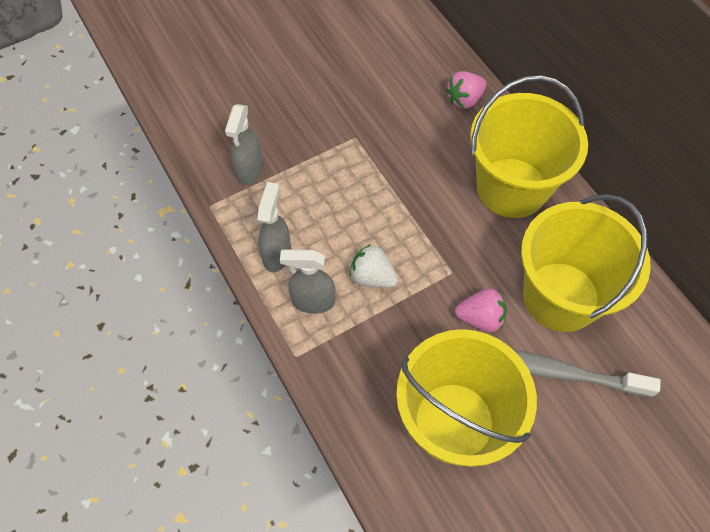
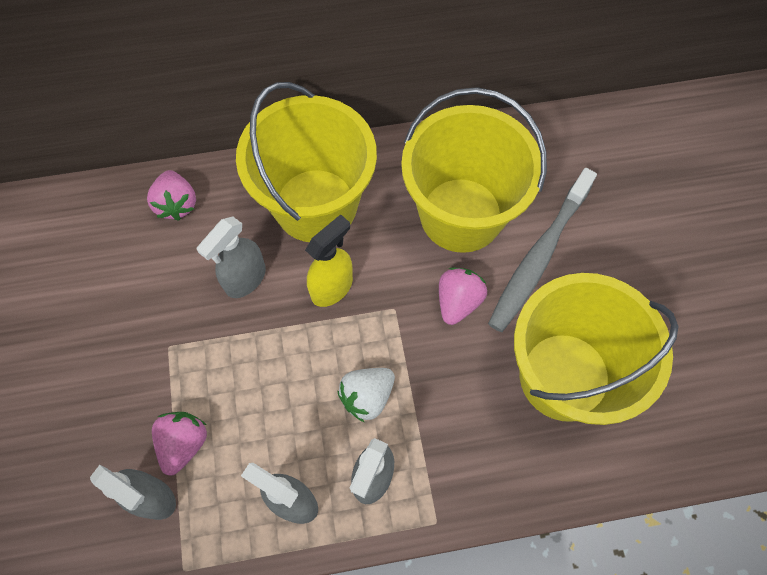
camera: 70 degrees left, 5 degrees up
none -> pink strawberry [152,412,207,476]
none -> grey spray bottle [197,216,266,298]
none -> yellow spray bottle [305,214,353,307]

